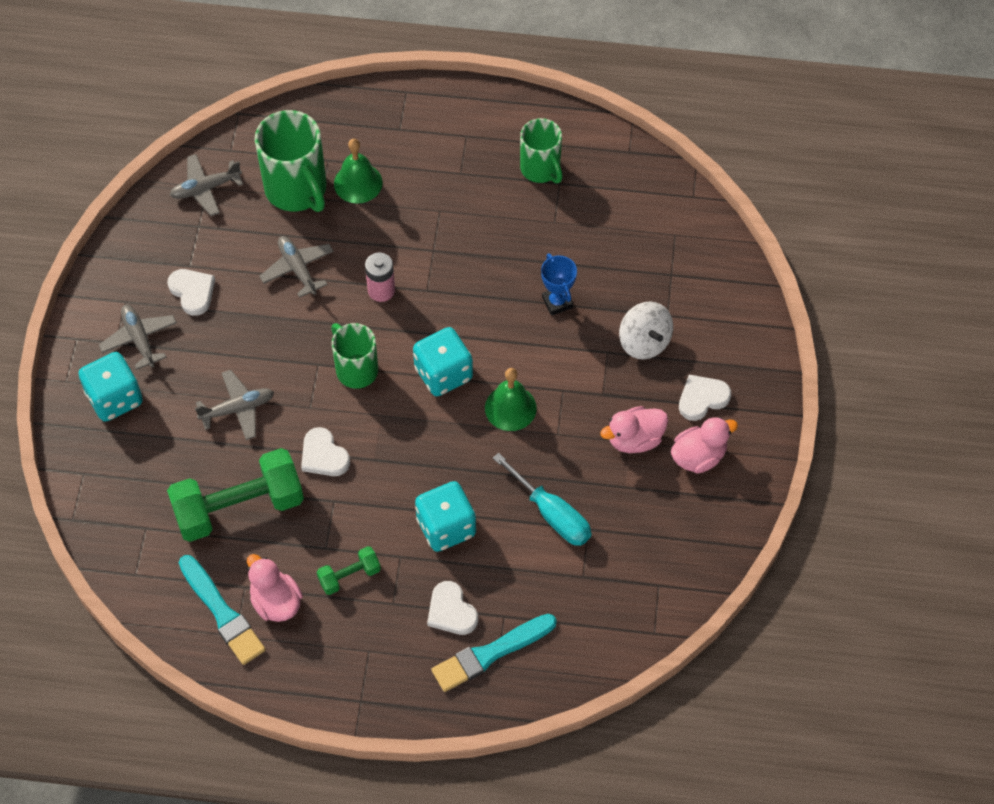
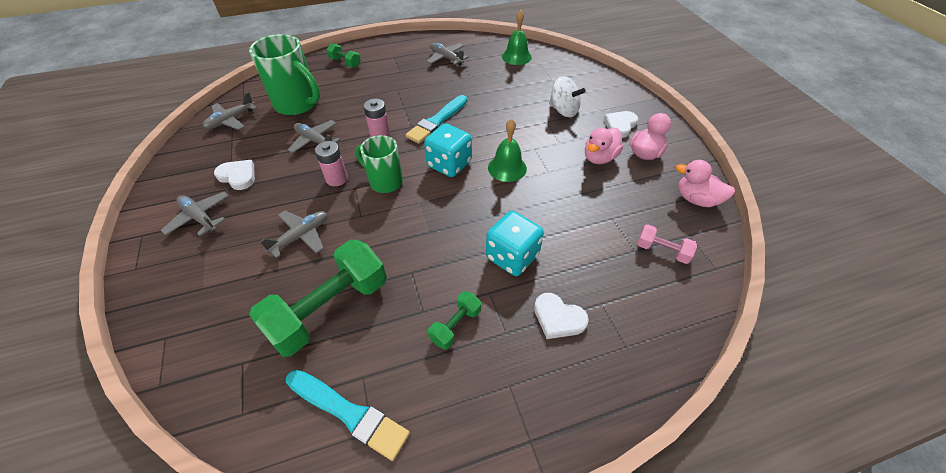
camera: 25 degrees left, 10 degrees down
turquoise dice [79,352,143,422] -> none
pink duck [247,554,303,622] -> pink duck moved to [676,160,735,207]
white heart [301,427,350,476] -> none
green bell [334,139,383,204] -> green bell moved to [502,10,532,65]
turquoise brush [431,614,557,692] -> turquoise brush moved to [405,95,467,144]
turquoise screwdriver [493,453,591,546] -> none
green mug [520,118,563,183] -> grey plane [426,43,469,66]
blue trophy [541,253,577,316] -> none
none -> pink battery [315,141,348,186]
none -> green dumbbell [326,43,361,68]
none -> pink dumbbell [637,224,697,264]

